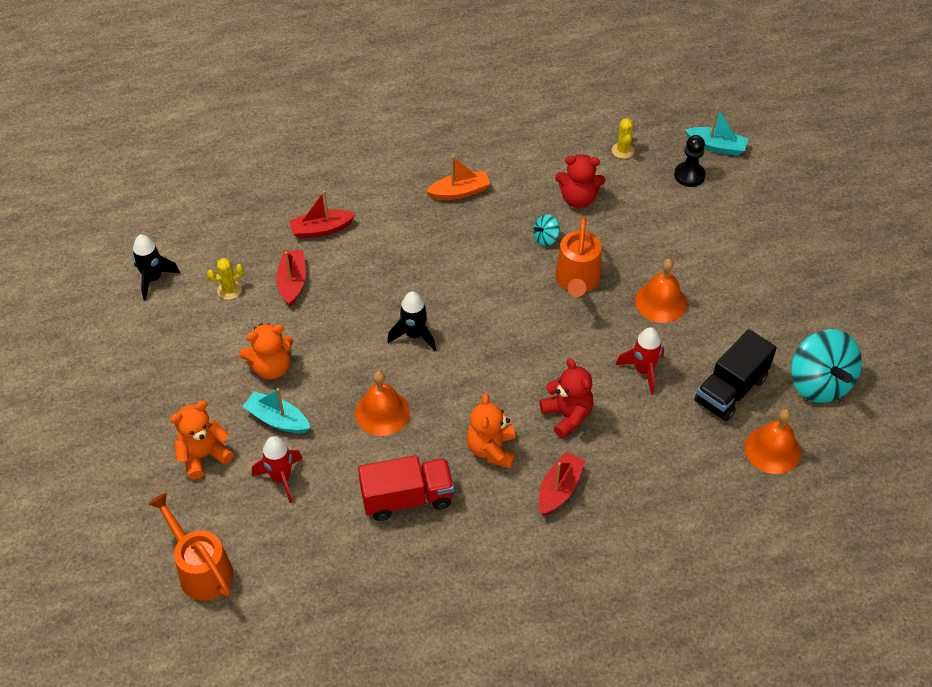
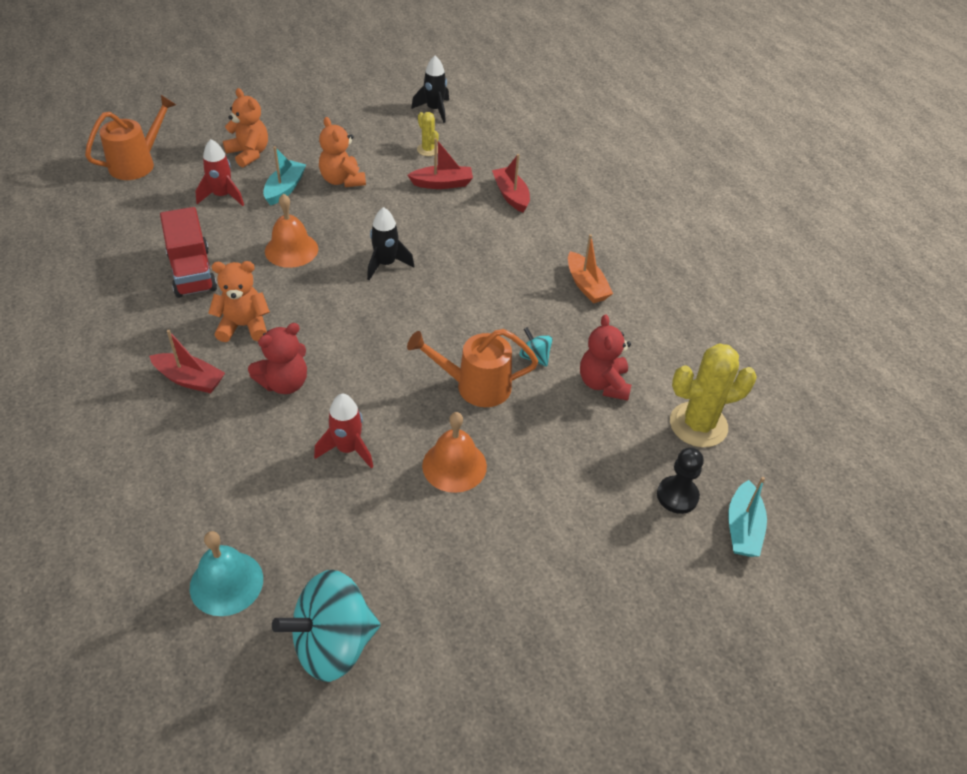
camera: 80 degrees right, 5 degrees down
yellow cactus [612,118,635,159] -> yellow cactus [670,344,757,447], size x1.99
black truck [694,329,777,421] -> none
orange bell [745,409,801,474] -> turquoise bell [190,531,263,616]

